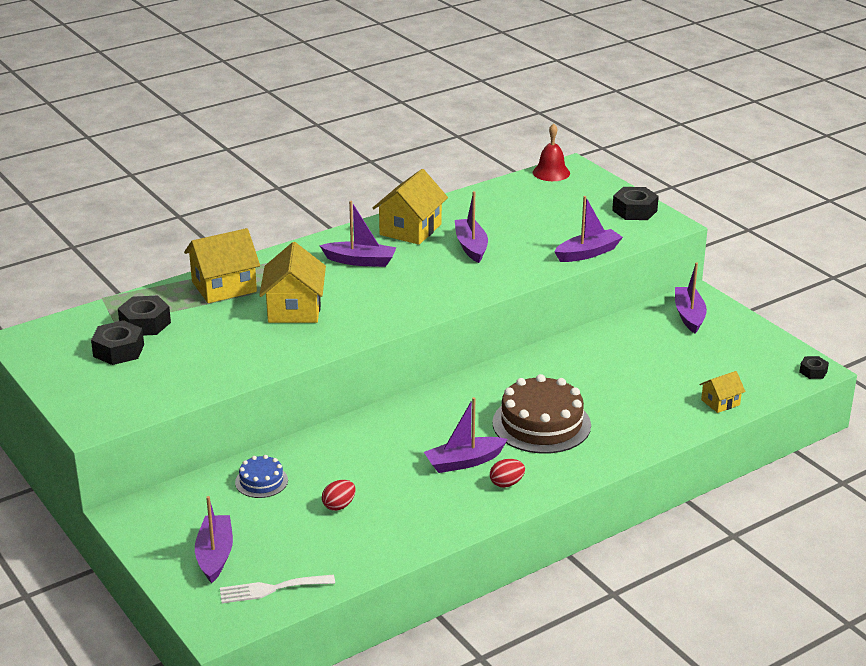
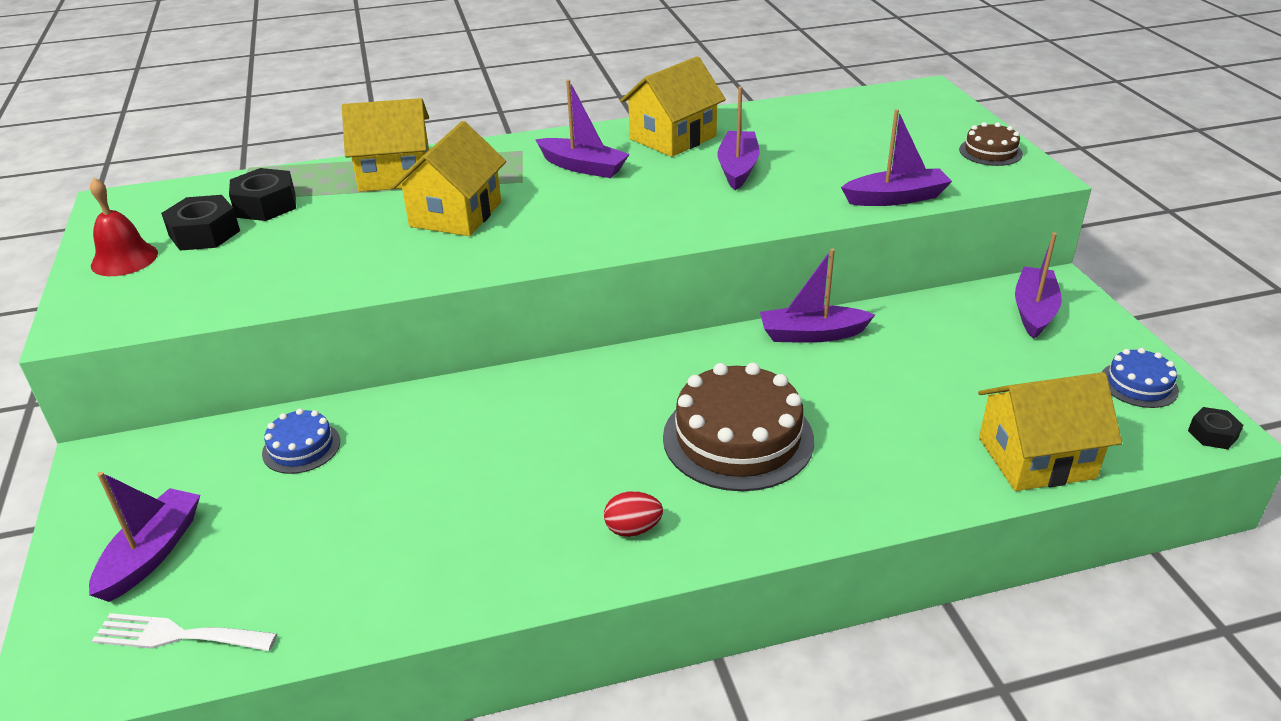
camera: 20 degrees right, 5 degrees up
red egg [322,480,356,511] -> none
purple boat [424,397,508,473] -> purple boat moved to [760,249,875,343]
red bell [533,123,570,181] -> red bell moved to [90,178,158,276]
black nut [612,187,659,220] -> brown cake [959,122,1023,166]
yellow house [699,371,746,413] -> yellow house [978,372,1122,491], size x1.89
none -> blue cake [1102,348,1179,408]

